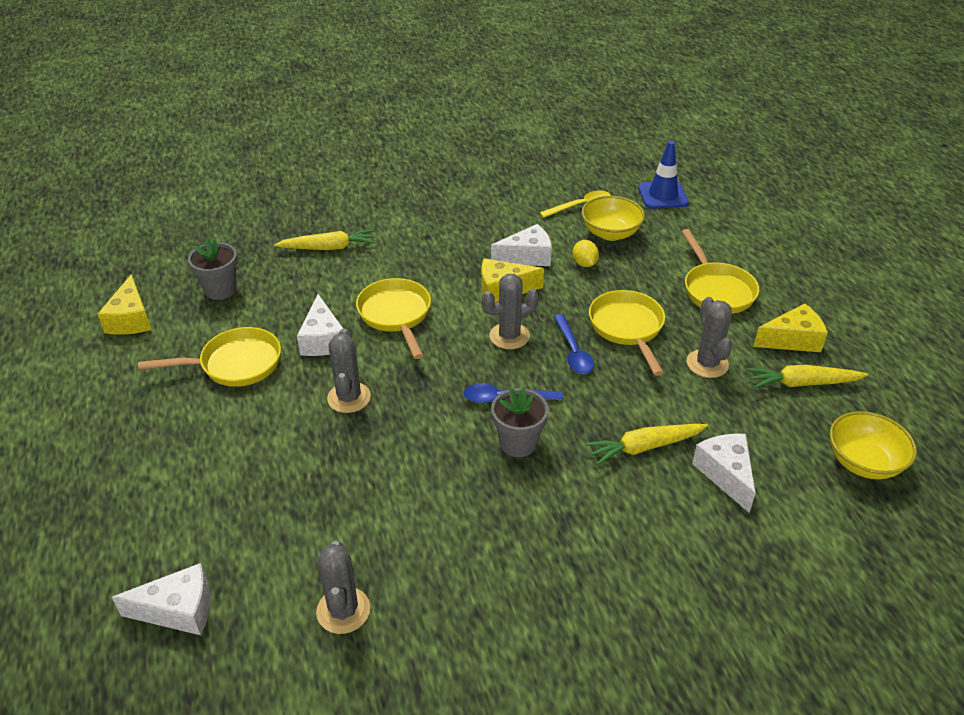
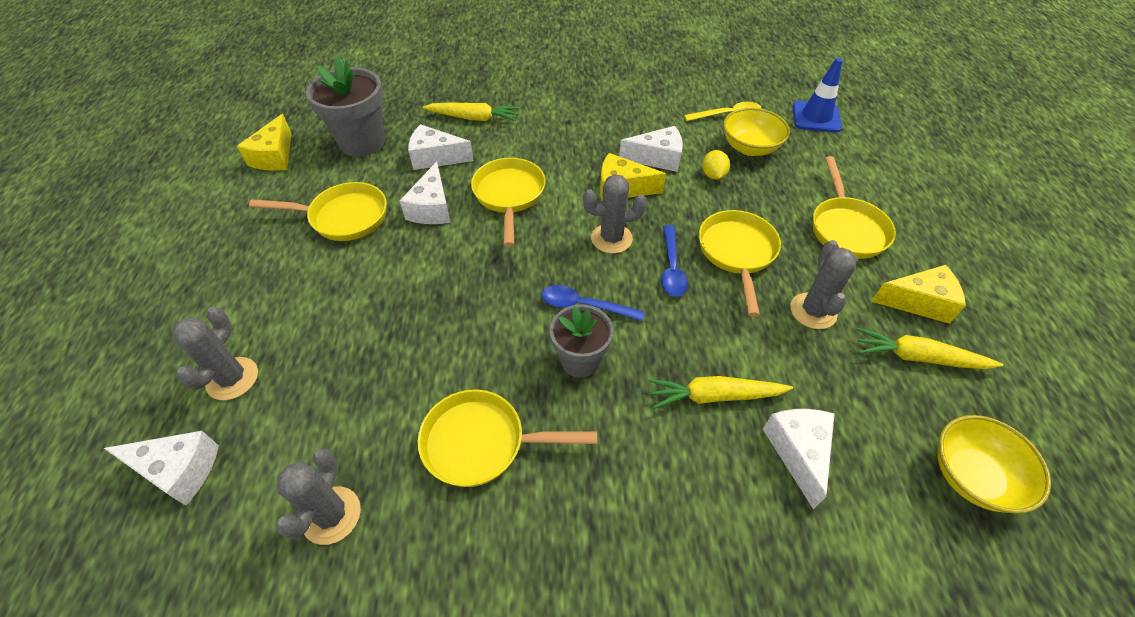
camera: 15 degrees right, 10 degrees up
grey flower pot [188,238,238,300] -> grey flower pot [306,56,385,157], size x1.54
grey cactus [327,329,371,413] -> grey cactus moved to [172,307,258,400]
none -> white cheese [408,124,474,170]
none -> yellow pan [418,389,597,487]

